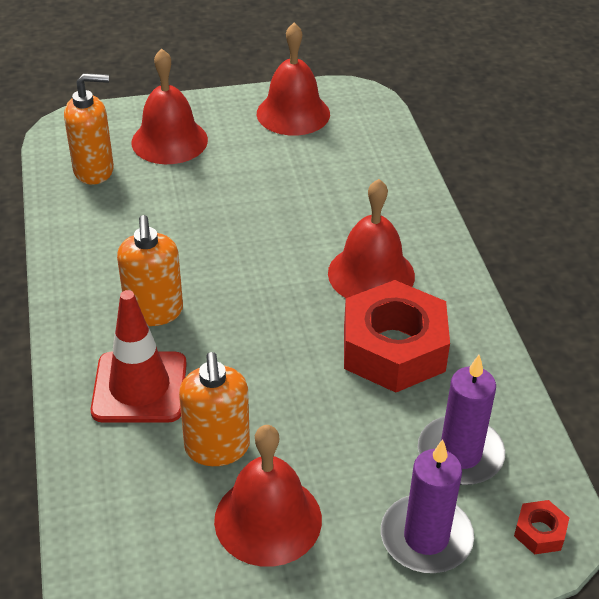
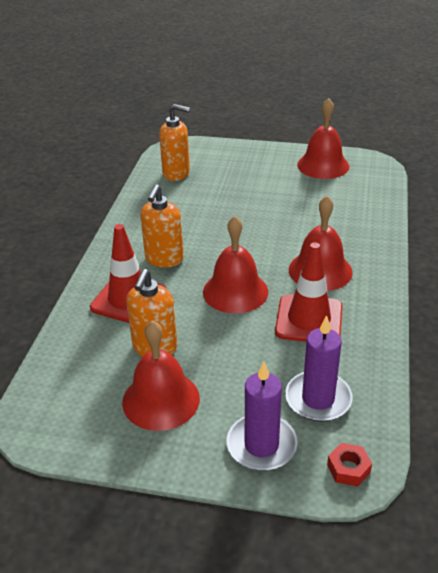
camera: 25 degrees right, 5 degrees down
red bell [132,49,208,164] -> red bell moved to [203,216,268,314]
red nut [344,280,450,393] -> red traffic cone [275,242,343,342]

